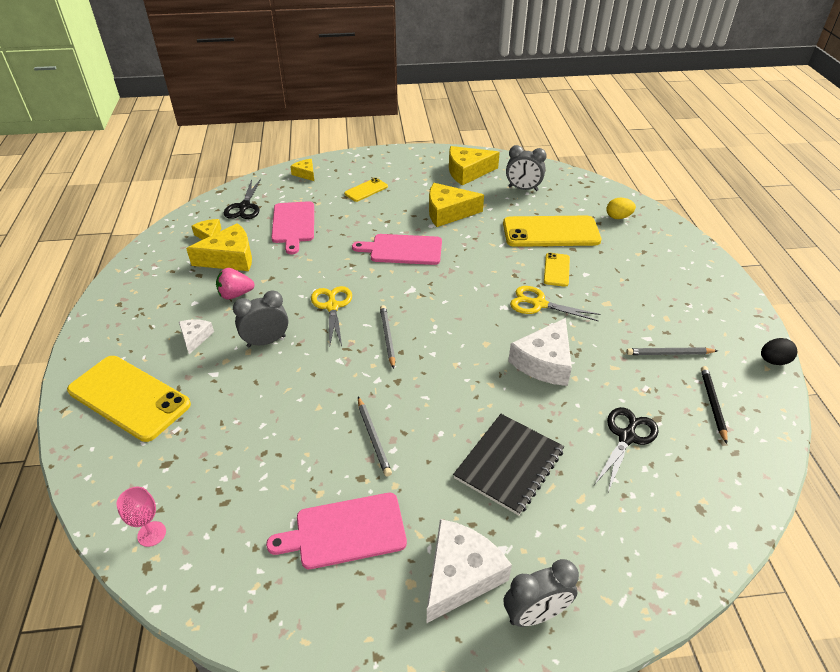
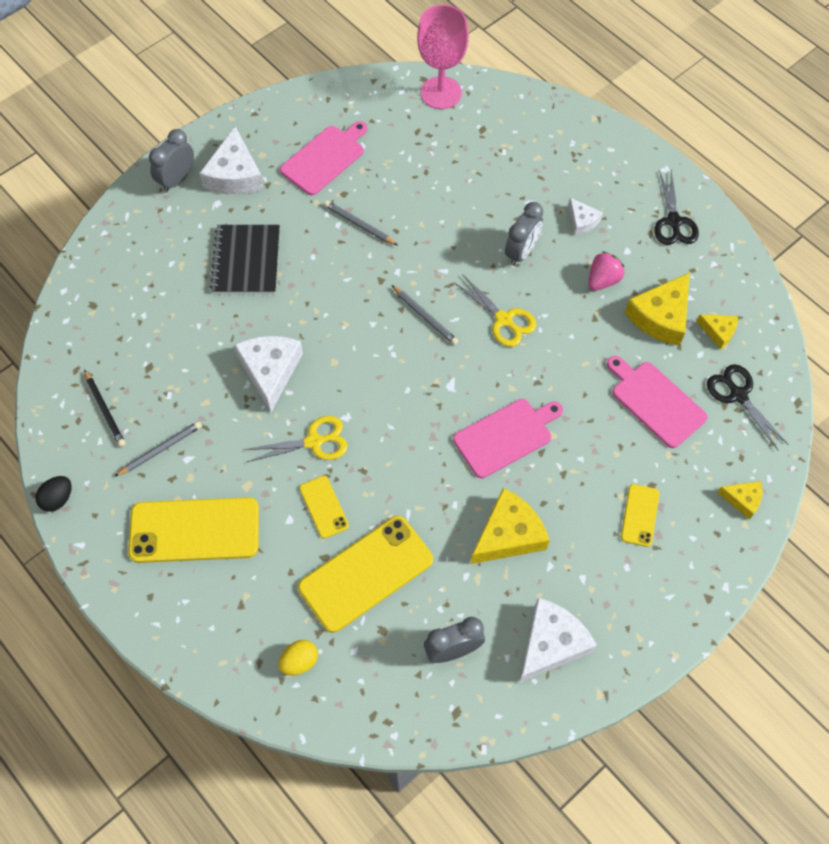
camera: 145 degrees right, 20 degrees up
yellow phone [67,356,191,442] -> yellow phone moved to [128,497,259,563]
pink goblet [116,487,166,547] -> pink goblet [417,5,469,109], size x2.08
yellow cheese [449,146,500,185] -> white cheese [519,598,597,683]
black scissors [594,407,659,492] -> black scissors moved to [654,170,699,245]

